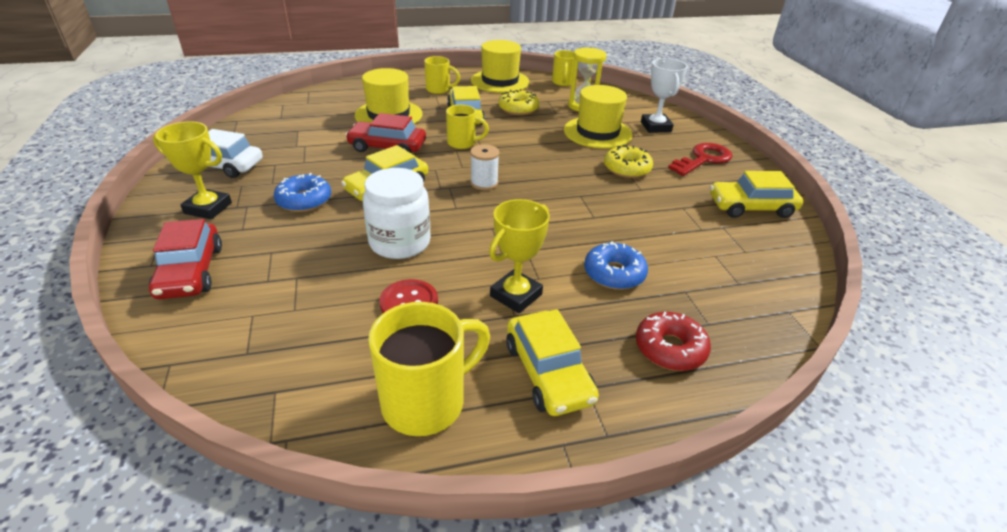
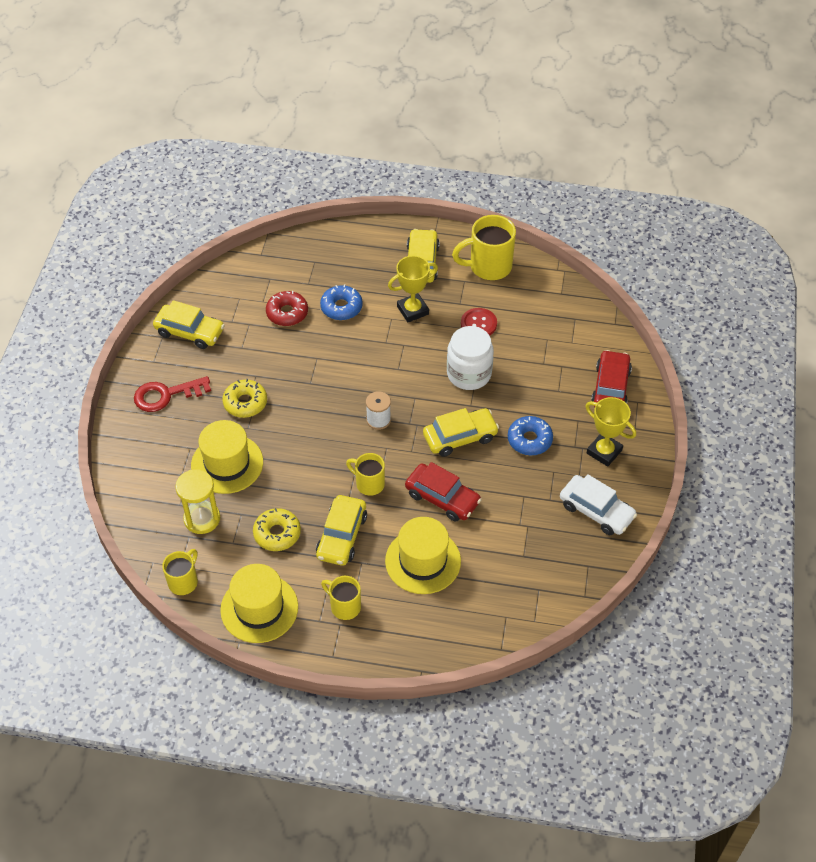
camera: 155 degrees left, 15 degrees up
red donut [636,312,711,371] -> red donut moved to [266,291,308,326]
white trophy [641,58,688,133] -> none

